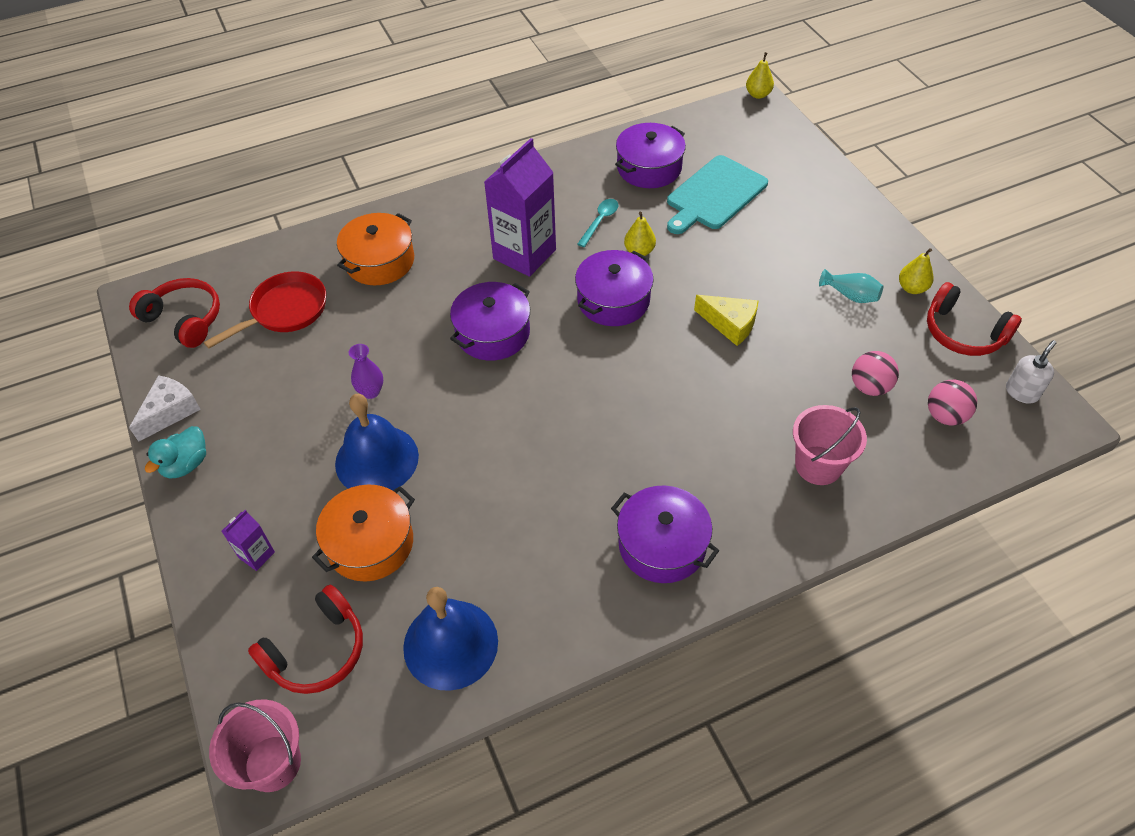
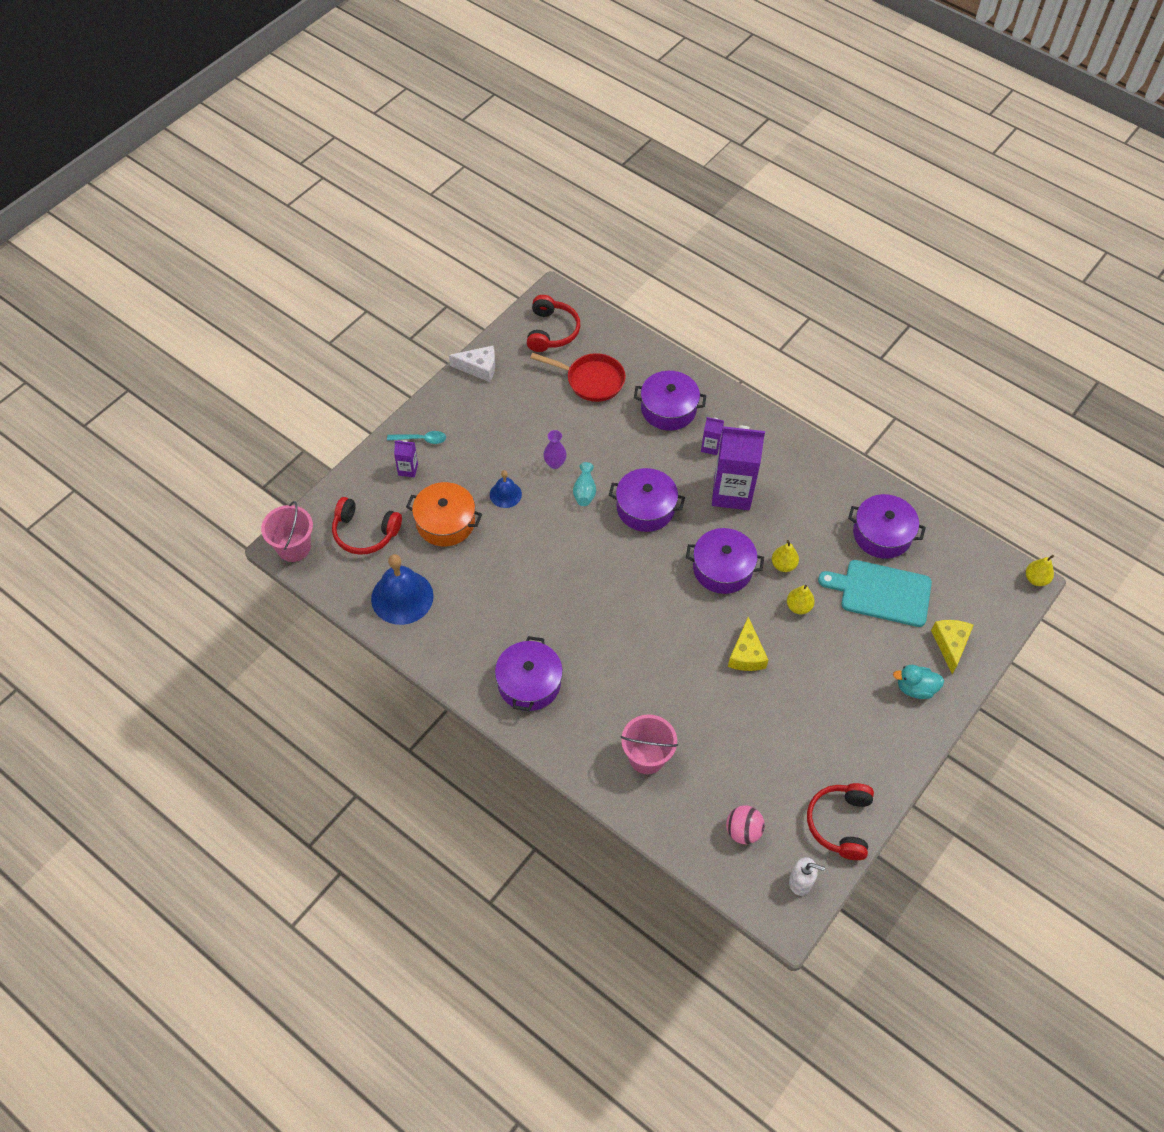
camera: 60 degrees right, 5 degrees up
turquoise duck [145,426,206,479] -> turquoise duck moved to [893,665,944,699]
blue bell [335,394,419,490] -> blue bell [490,470,522,508], size x0.55
orange pot [337,213,414,285] -> purple pot [634,371,706,431]
turquoise spoon [577,199,618,247] -> turquoise spoon moved to [387,431,446,444]
turquoise vase [819,269,883,303] -> turquoise vase moved to [573,462,596,506]
pink ball [852,351,899,396] -> none
yellow pear [899,248,934,294] -> yellow pear moved to [787,585,815,614]
none -> purple carton [701,417,724,455]
none -> yellow cheese [931,620,974,674]

